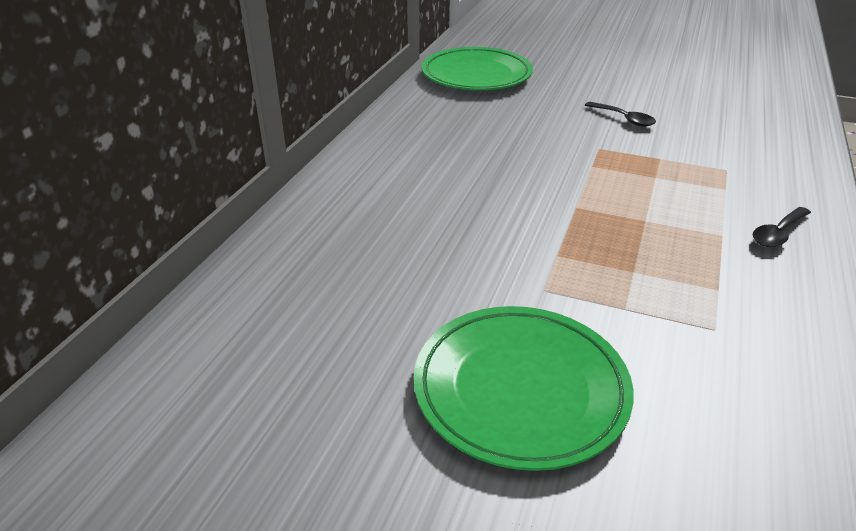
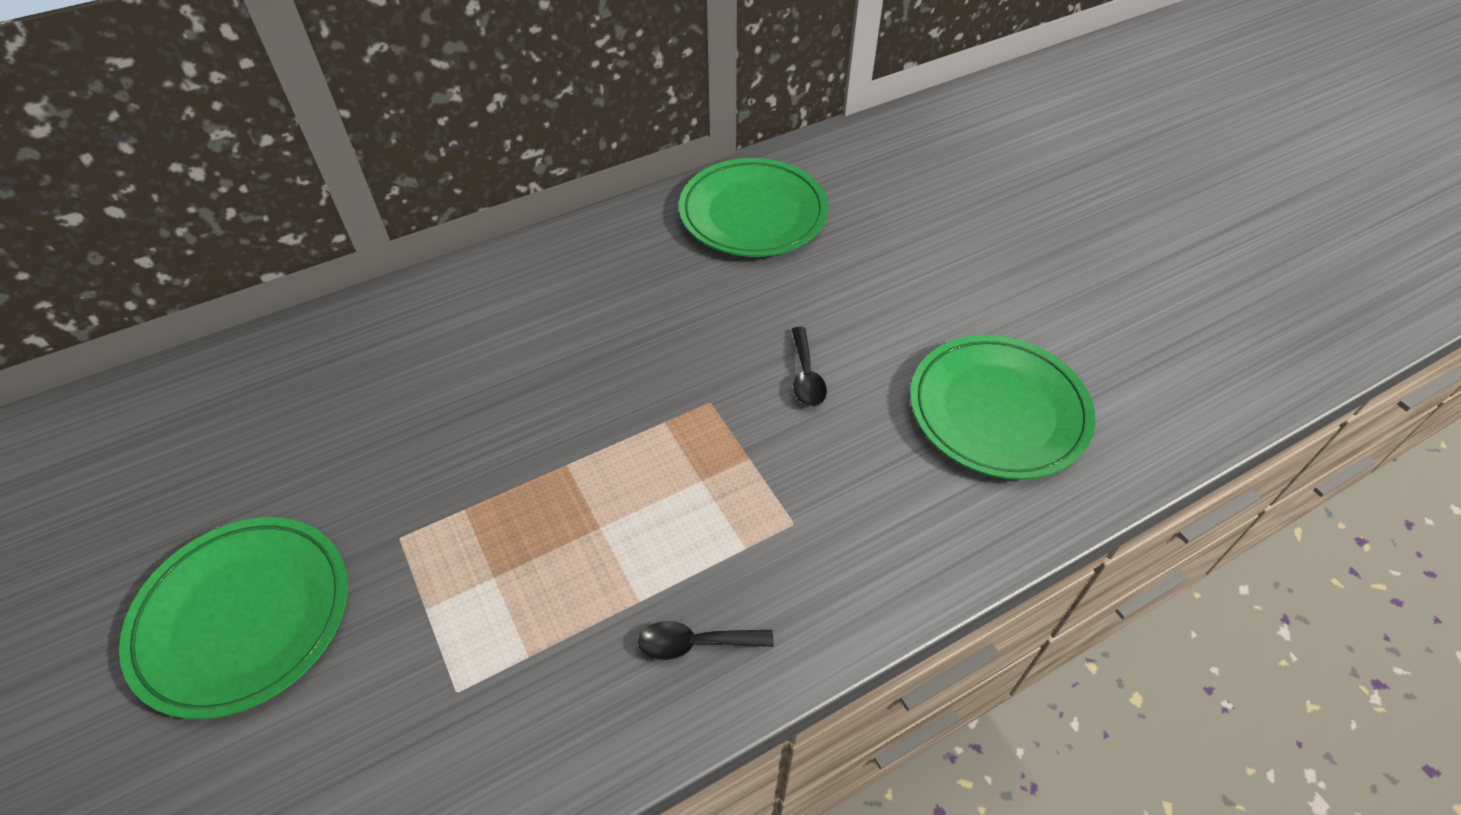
camera: 40 degrees right, 15 degrees up
none -> green plate [910,335,1095,480]

